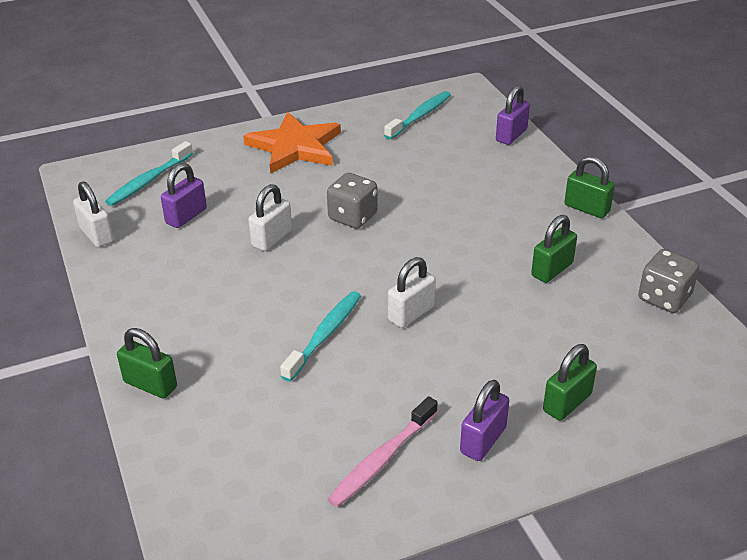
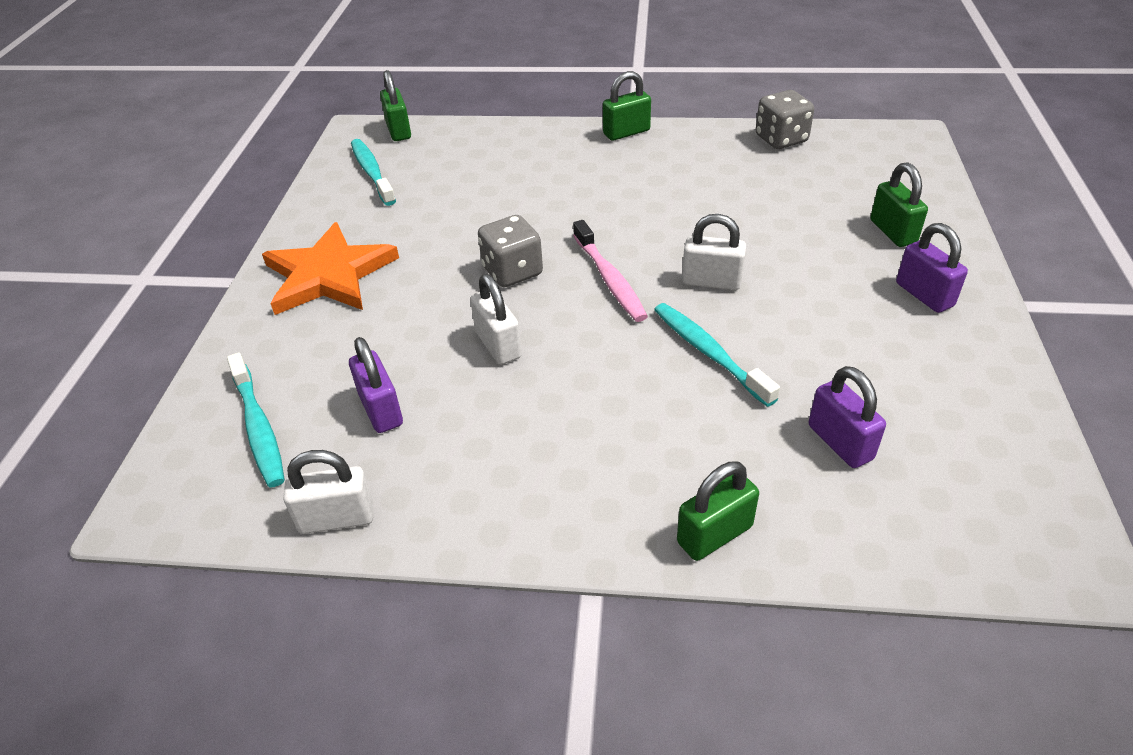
camera: 60 degrees left, 5 degrees up
pink toothbrush [327,396,438,507] -> pink toothbrush moved to [573,220,648,322]
white padlock [388,257,436,328] -> white padlock turned 60 degrees counterclockwise [682,214,746,290]
purple padlock [496,85,530,145] -> purple padlock moved to [809,366,886,468]
green padlock [531,215,577,283] -> green padlock moved to [380,70,411,141]

